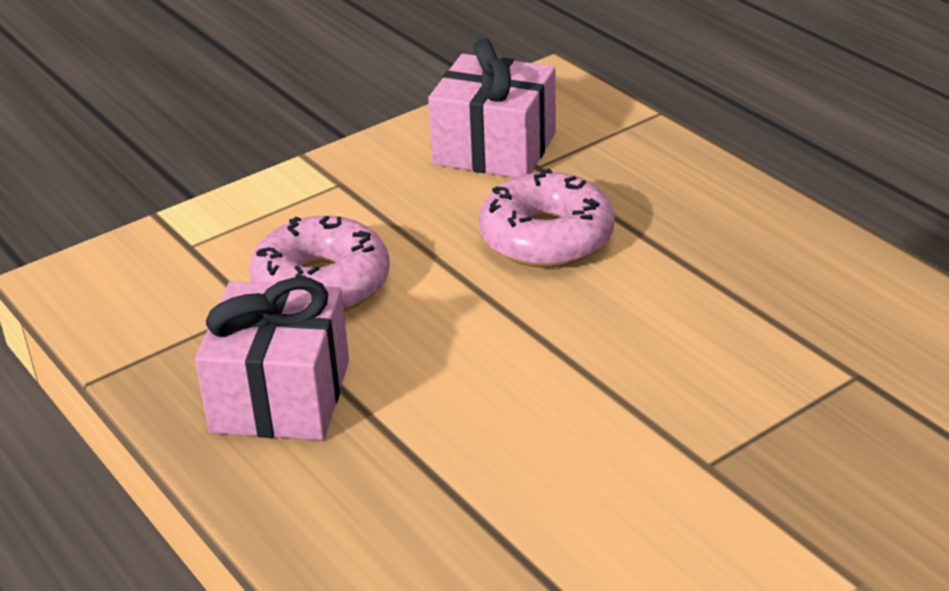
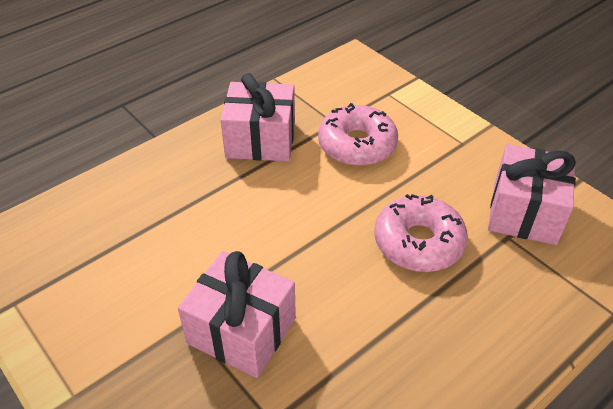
camera: 85 degrees right, 10 degrees up
none -> pink gift [178,251,296,378]

